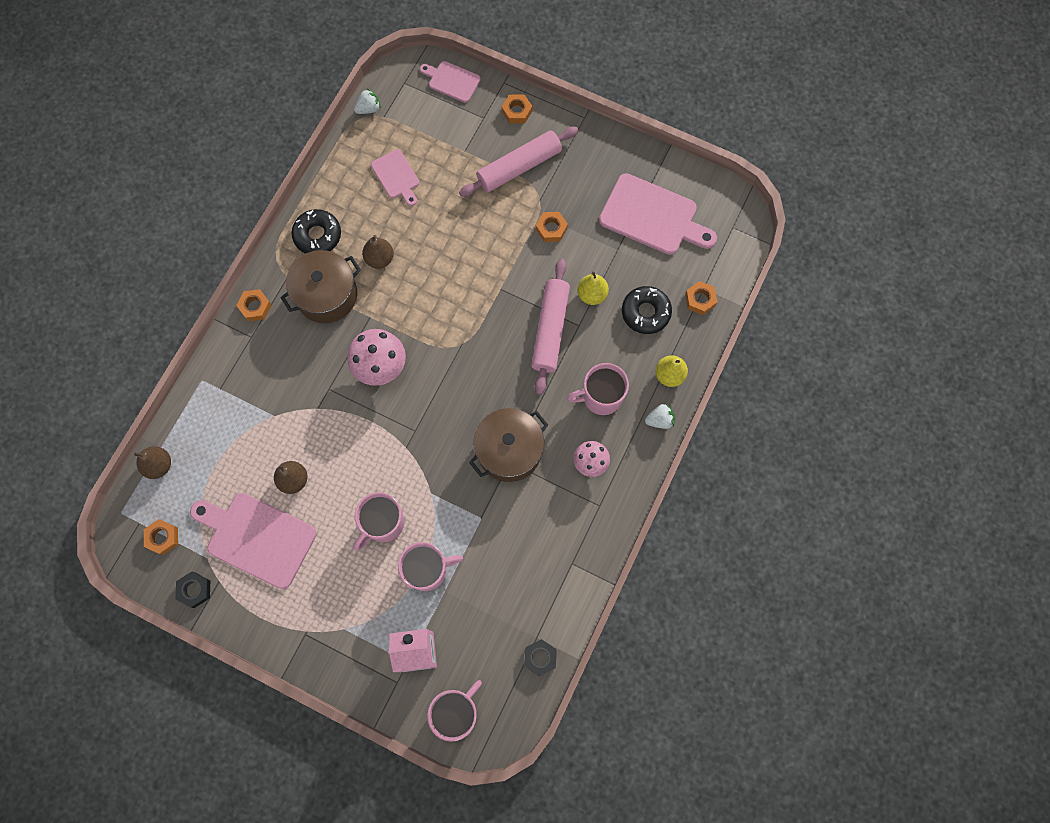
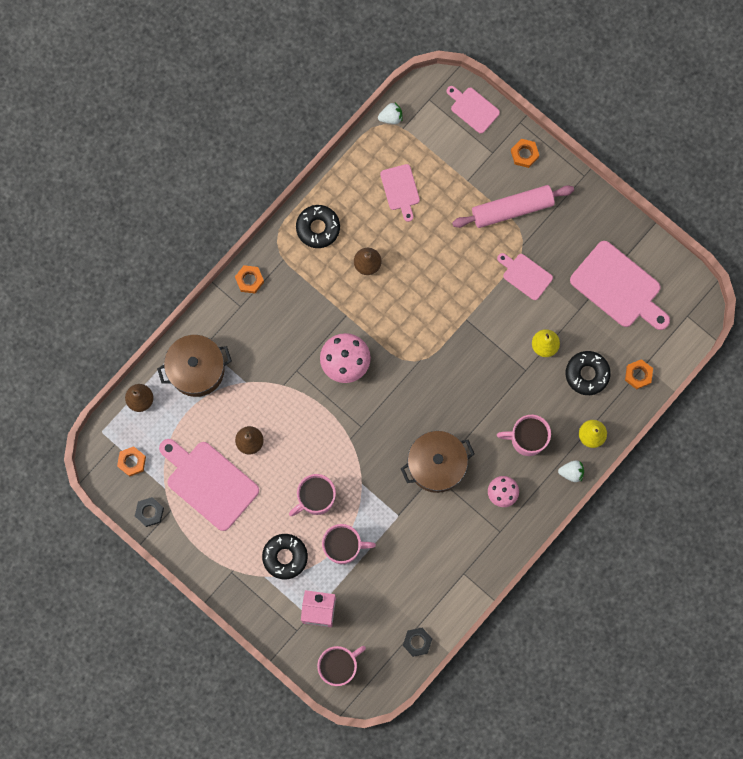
camera: 15 degrees right, 5 degrees up
brown pot [280,250,361,323] -> brown pot moved to [157,335,232,397]
pink rolling pin [531,259,570,395] -> none
orange nut [536,212,568,242] -> pink cutting board [497,253,553,300]
none -> black donut [262,534,308,579]

